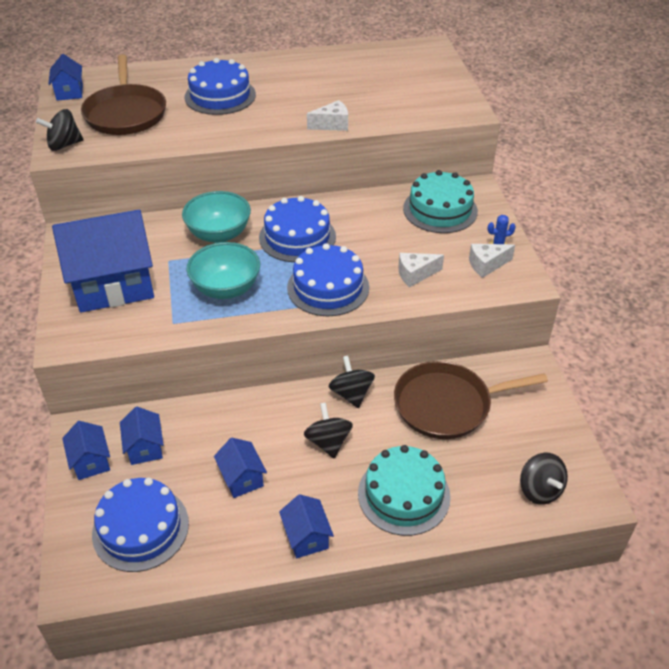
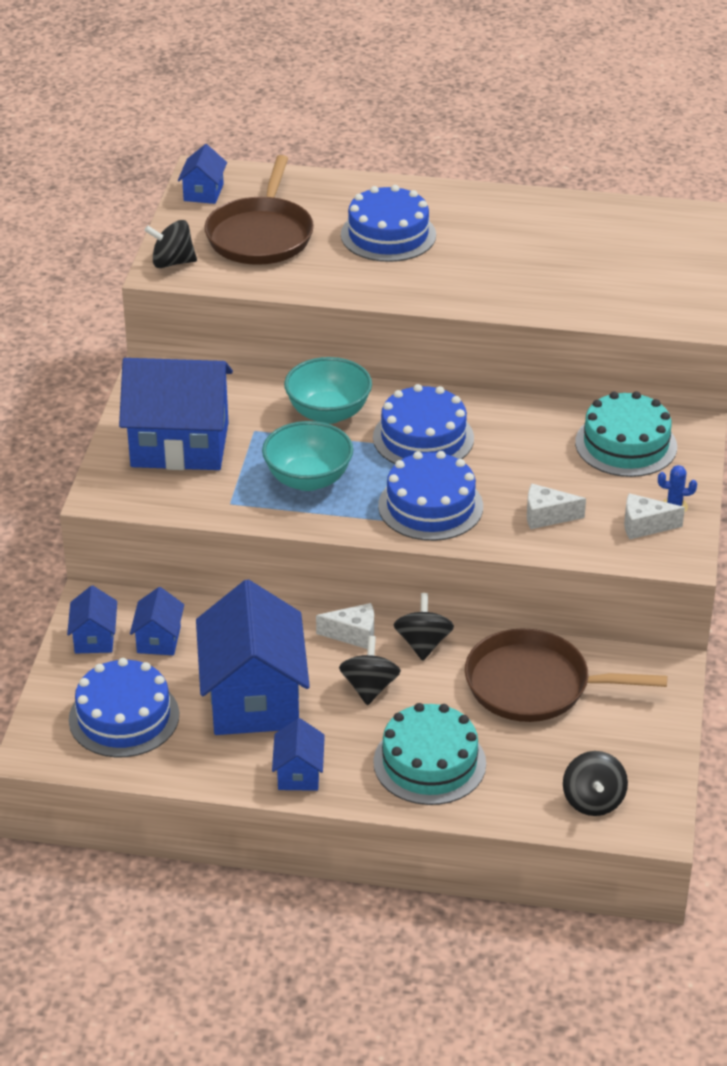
camera: 20 degrees right, 5 degrees down
blue house [214,438,267,498] -> blue house [196,580,310,735], size x2.18
white cheese [307,100,348,131] -> white cheese moved to [316,603,374,649]

